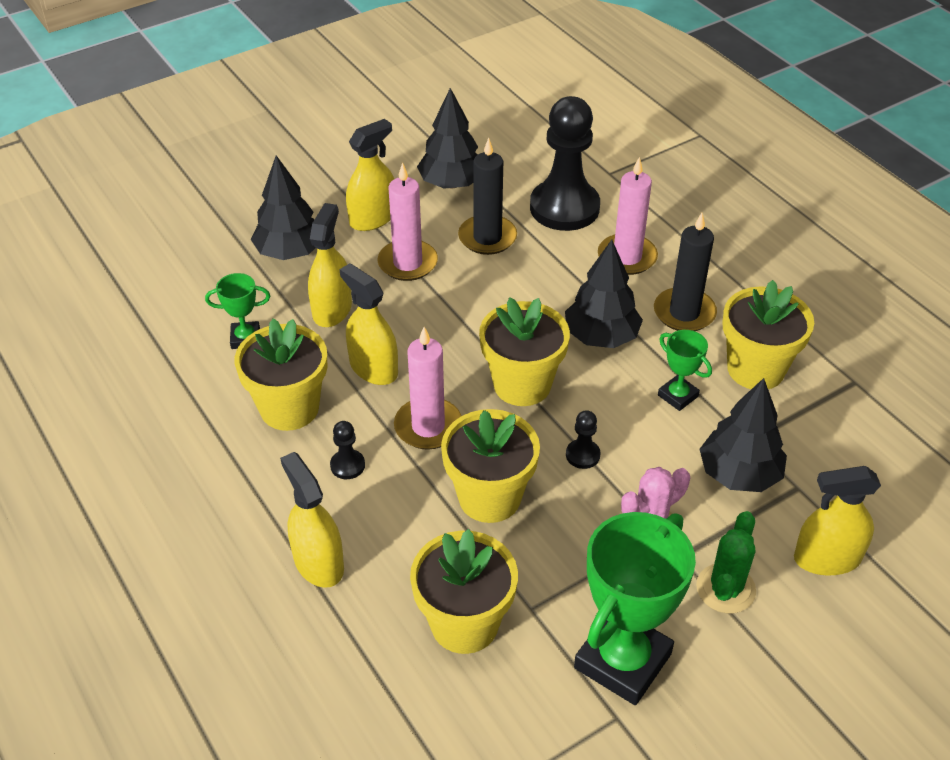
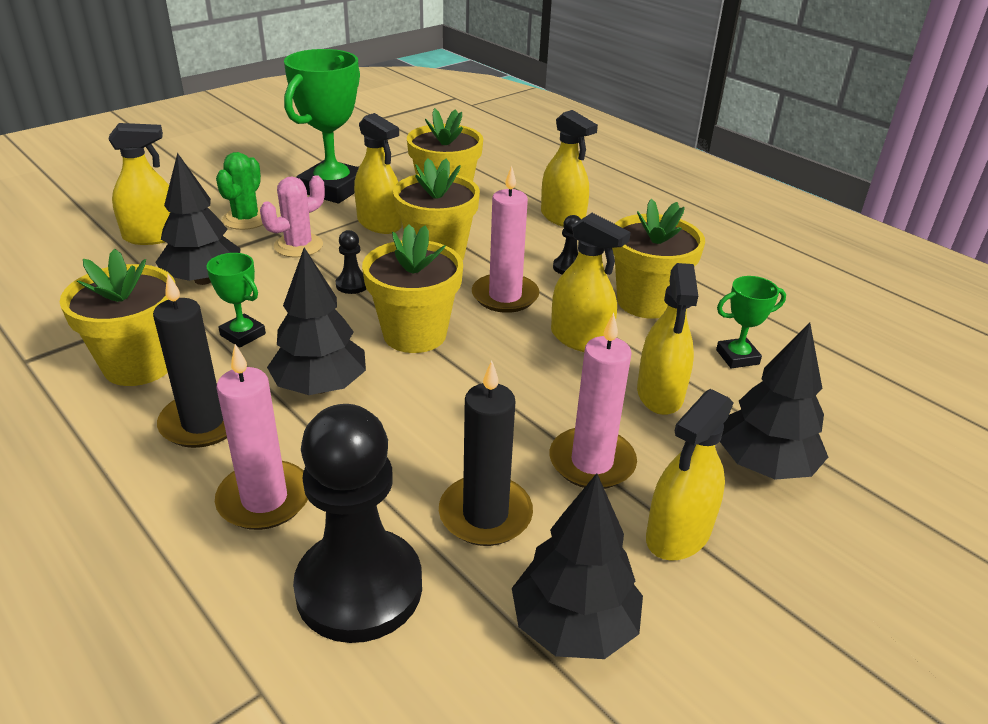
camera: 170 degrees right, 10 degrees down
none -> yellow spray bottle [354,113,402,234]

